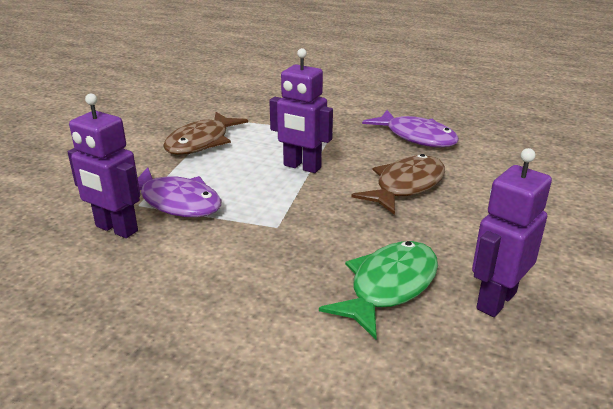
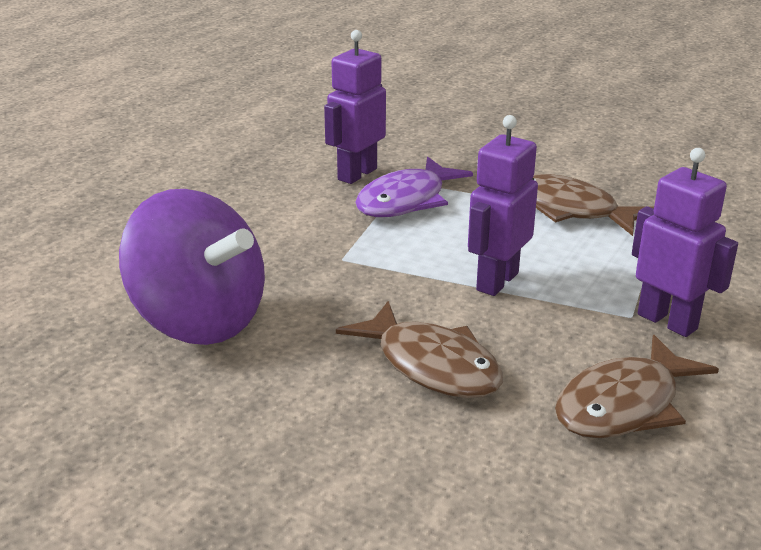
camera: 95 degrees right, 0 degrees up
green fish [319,241,438,339] -> purple spinning top [119,189,265,345]
purple fish [362,110,459,148] -> brown fish [555,335,719,438]
purple robot [472,148,552,317] -> purple robot moved to [632,148,738,337]

